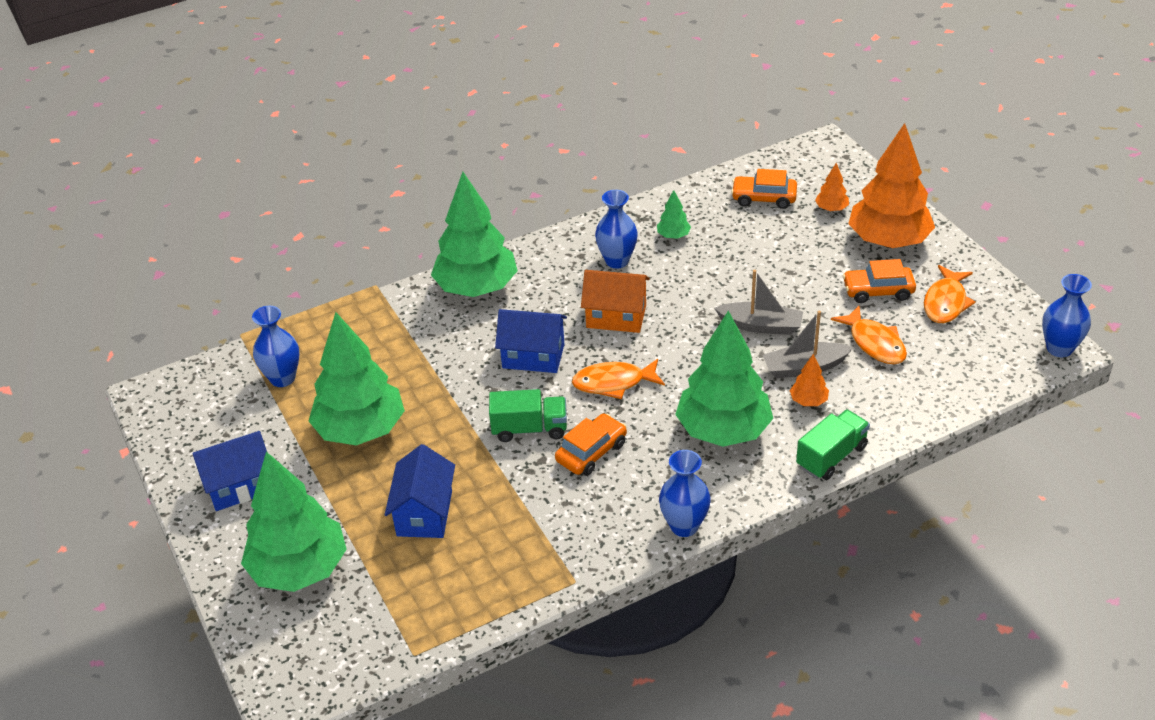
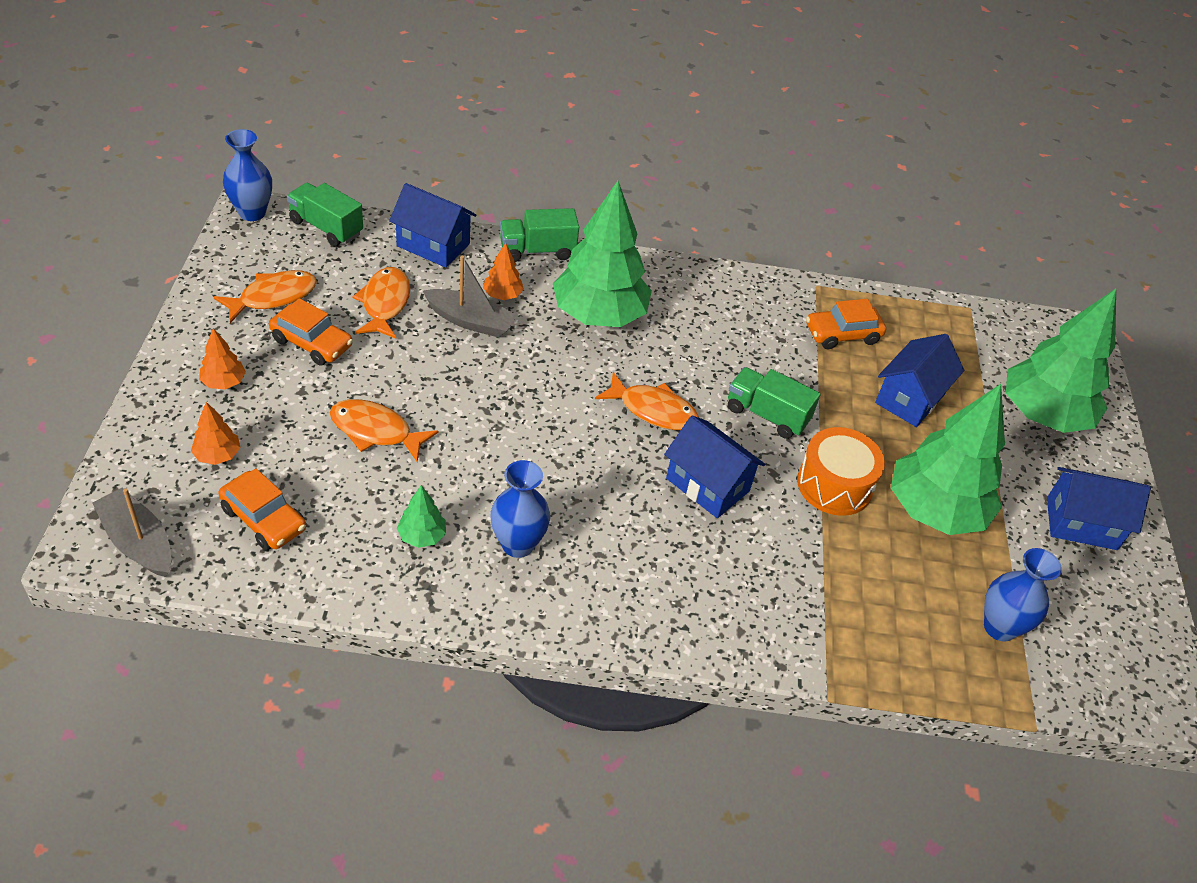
camera: 155 degrees left, 5 degrees up
green tree [431,172,518,297] -> none
orange car [555,414,627,476] -> orange car moved to [806,299,886,349]
orange house [581,270,650,333] -> none
blue vase [659,450,711,537] -> none
grey boat [714,270,803,335] -> grey boat moved to [93,488,171,577]
orange tree [848,123,935,248] -> orange tree [199,328,246,389], size x0.41
none -> green truck [287,183,363,247]
none -> orange fish [330,399,438,462]
none -> blue house [389,183,476,268]
none -> orange drum [797,427,885,516]

